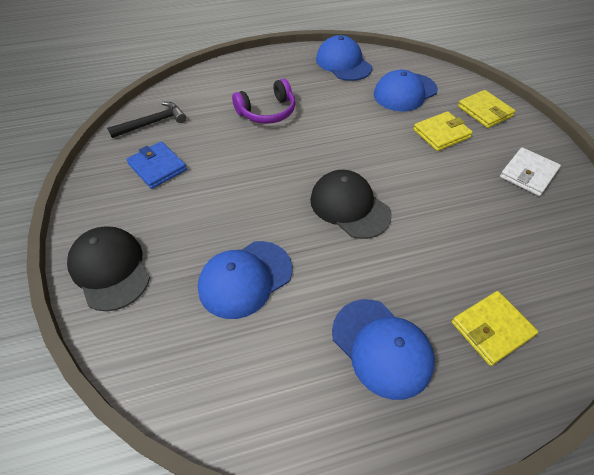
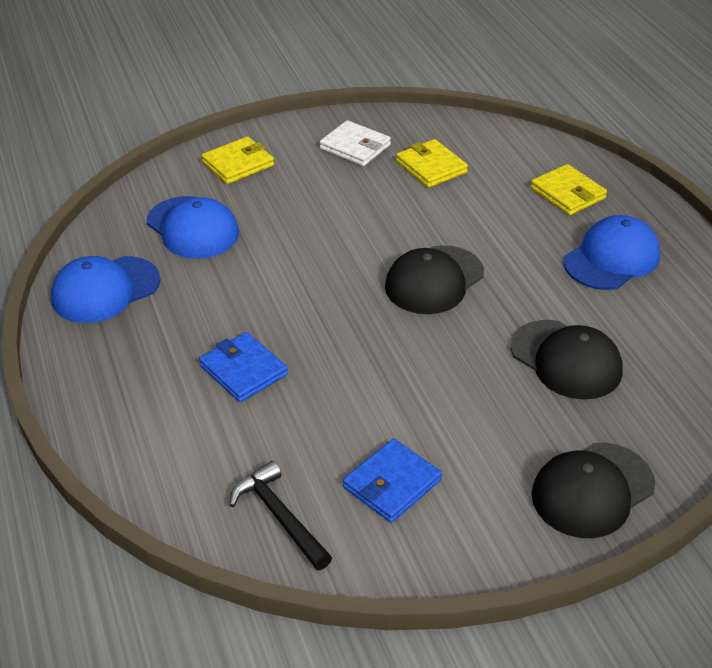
camera: 95 degrees left, 10 degrees down
blue cap [198,241,292,319] -> black cap [510,320,623,400]
purple headphones [232,78,296,124] -> blue wallet [199,332,288,402]
yellow wallet [413,111,473,151] -> yellow wallet moved to [396,139,468,188]

